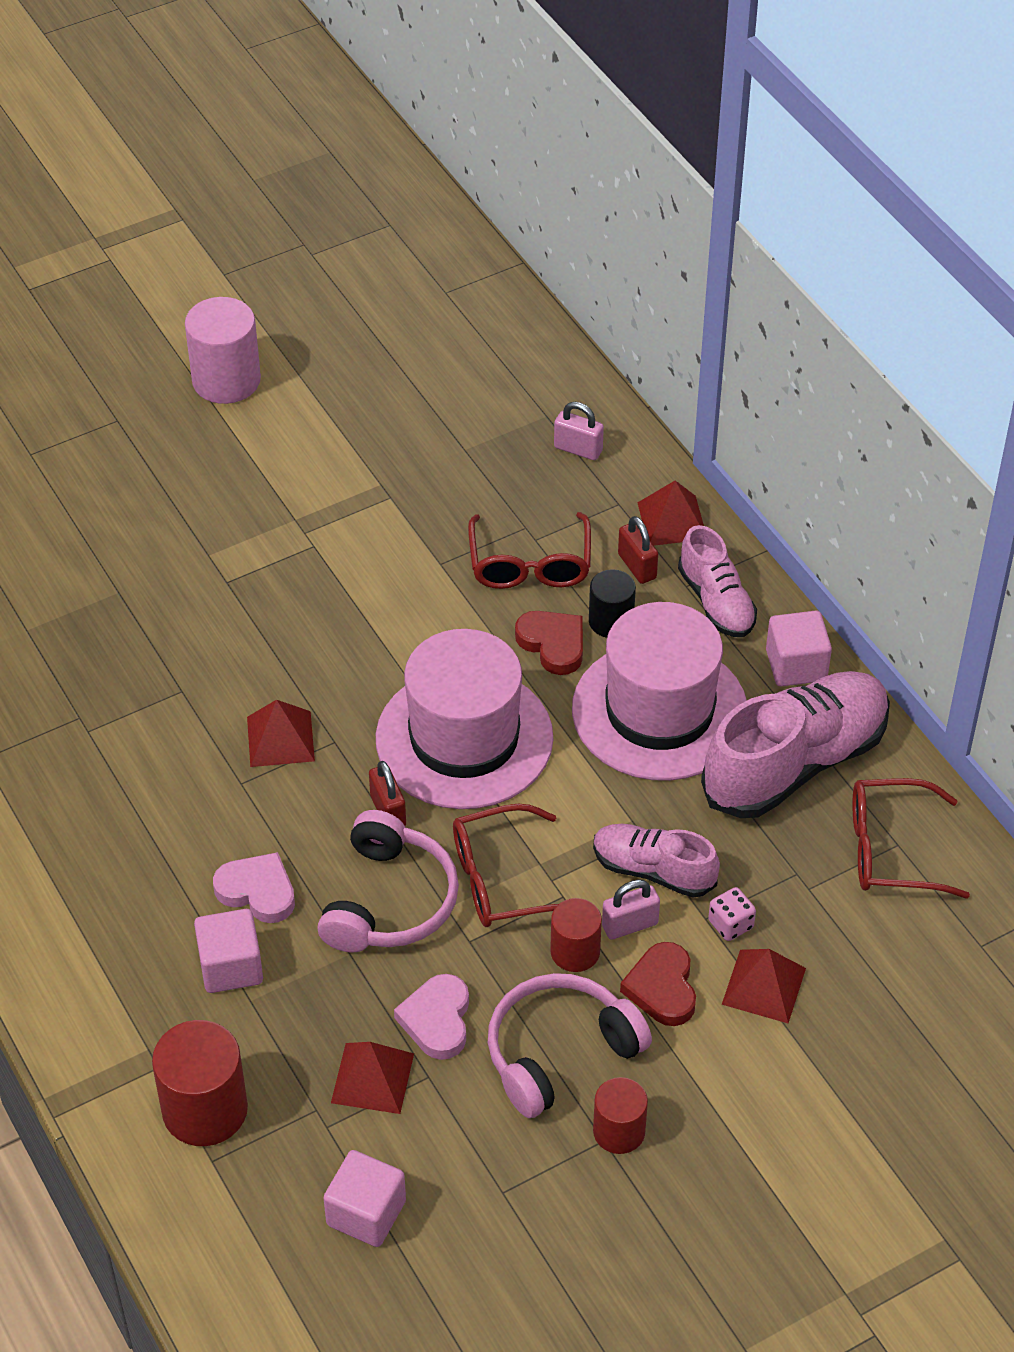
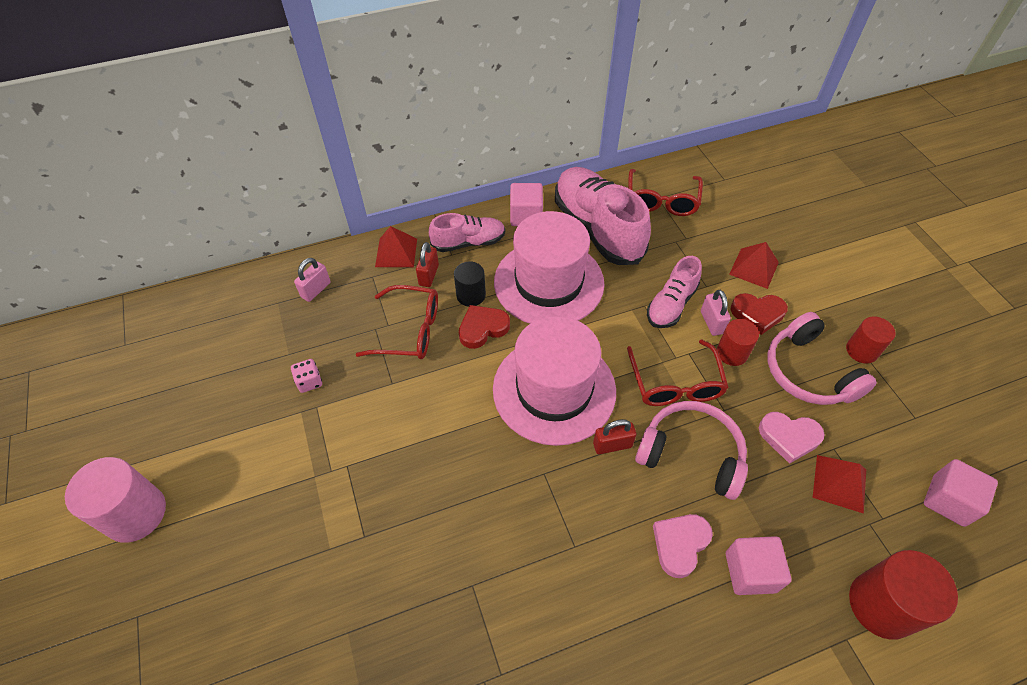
camera: 80 degrees left, 5 degrees up
red pyramid [247,700,315,767] -> none
red padlock [618,516,658,584] -> red padlock turned 60 degrees counterclockwise [416,242,439,287]
pink dice [708,887,756,941] -> pink dice moved to [291,359,322,393]

